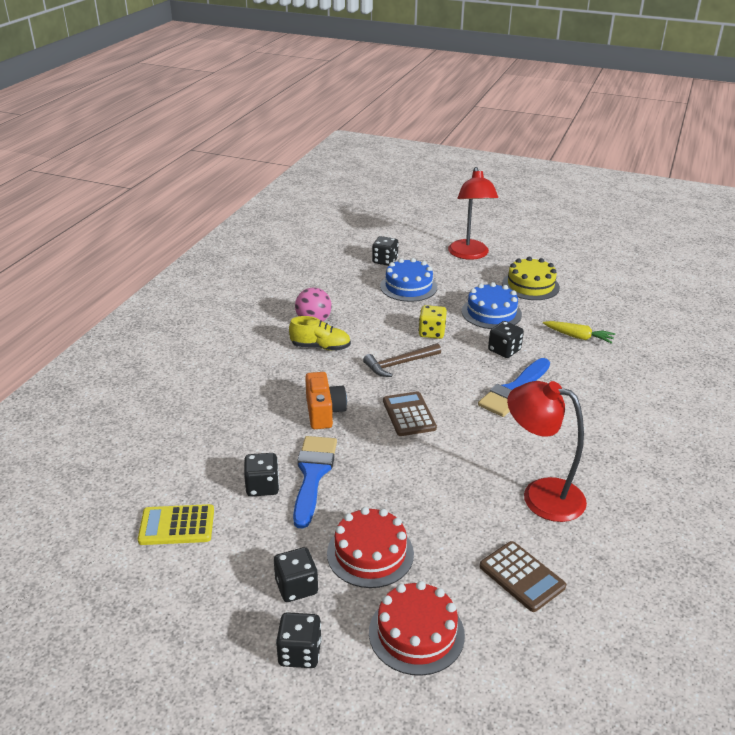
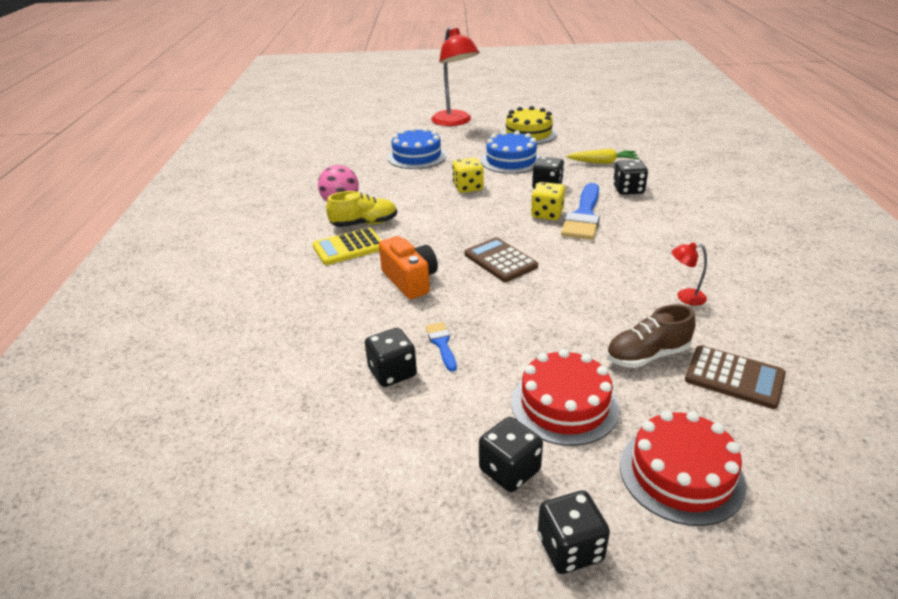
camera: 20 degrees left, 0 degrees up
yellow calculator [138,504,214,545] -> yellow calculator moved to [313,227,382,265]
blue brush [293,436,337,529] -> blue brush [425,322,457,371], size x0.48
brown hammer [363,343,441,377] -> none
black dice [372,236,399,266] -> black dice moved to [613,160,648,195]
red lamp [507,381,587,522] -> red lamp [672,242,707,305], size x0.42
none -> yellow dice [531,182,565,220]
none -> brown shoe [606,304,696,368]

